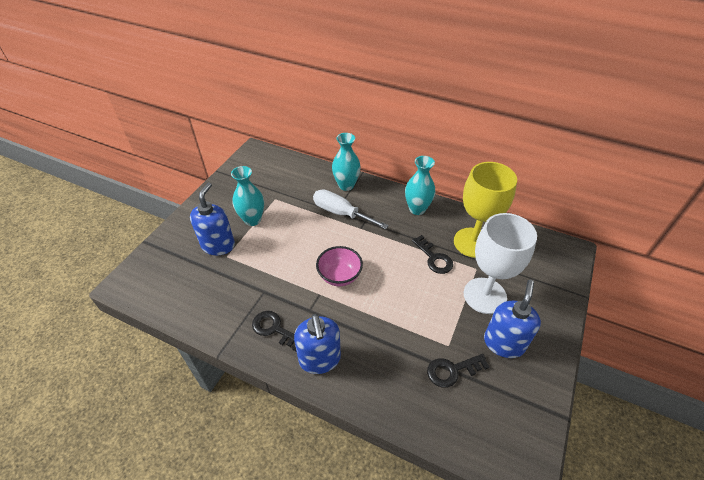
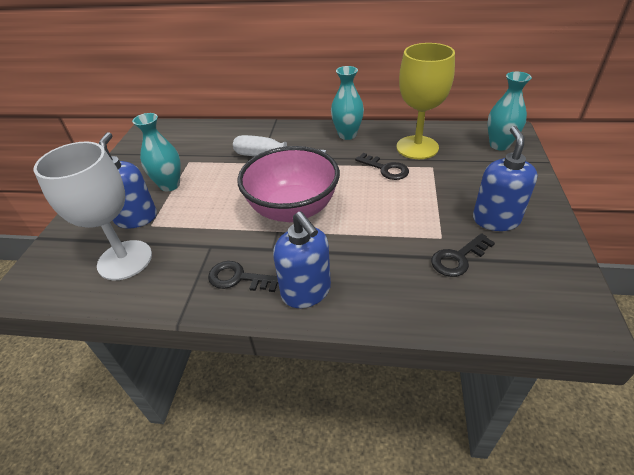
camera: 15 degrees left, 5 degrees down
pink bowl [316,246,363,286] -> pink bowl [237,146,340,222], size x1.80
turquoise vase [332,133,361,191] -> turquoise vase moved to [487,72,532,150]
white goblet [464,213,537,314] -> white goblet moved to [34,142,152,280]

